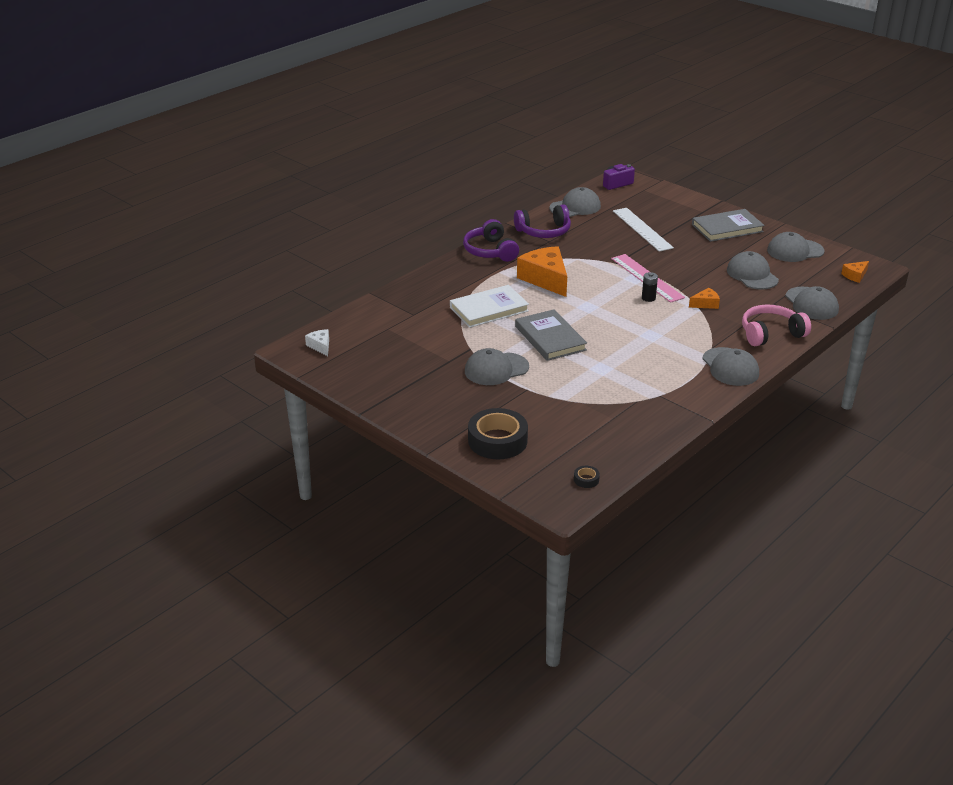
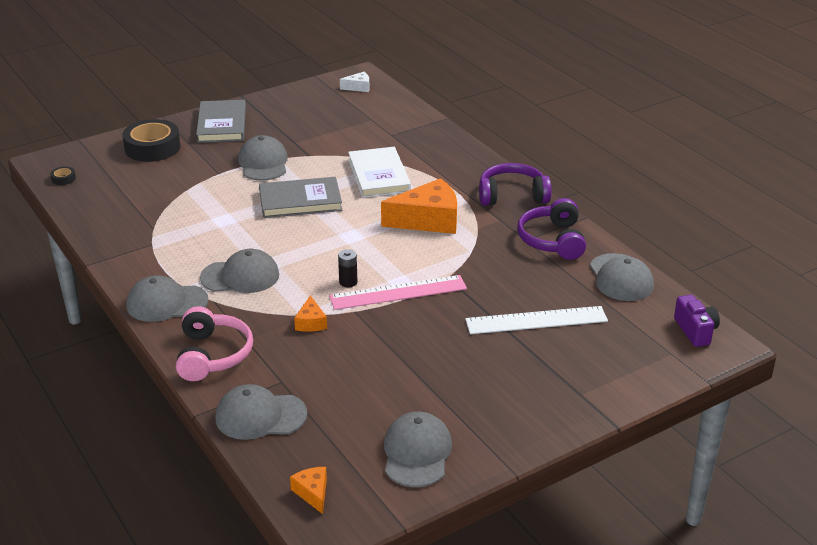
camera: 105 degrees right, 0 degrees up
grey book [692,209,765,242] -> grey book moved to [196,100,246,143]
grey cap [727,251,779,289] -> grey cap moved to [200,249,279,293]

